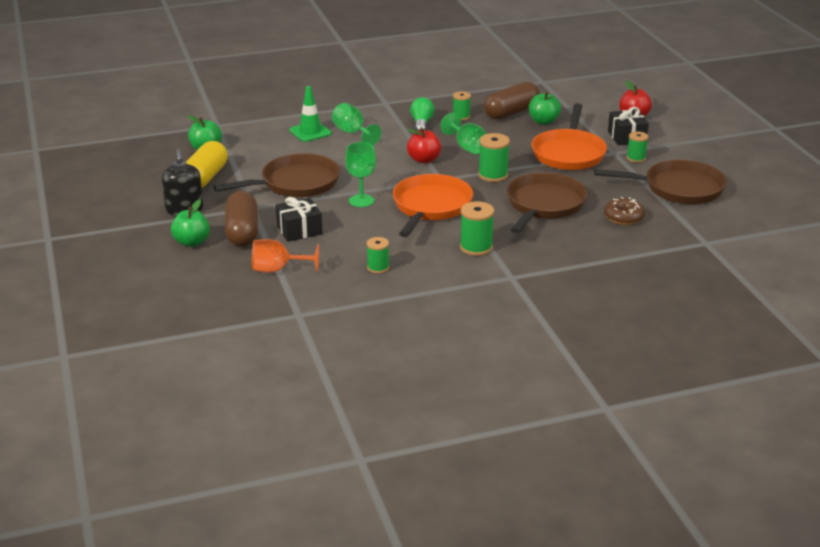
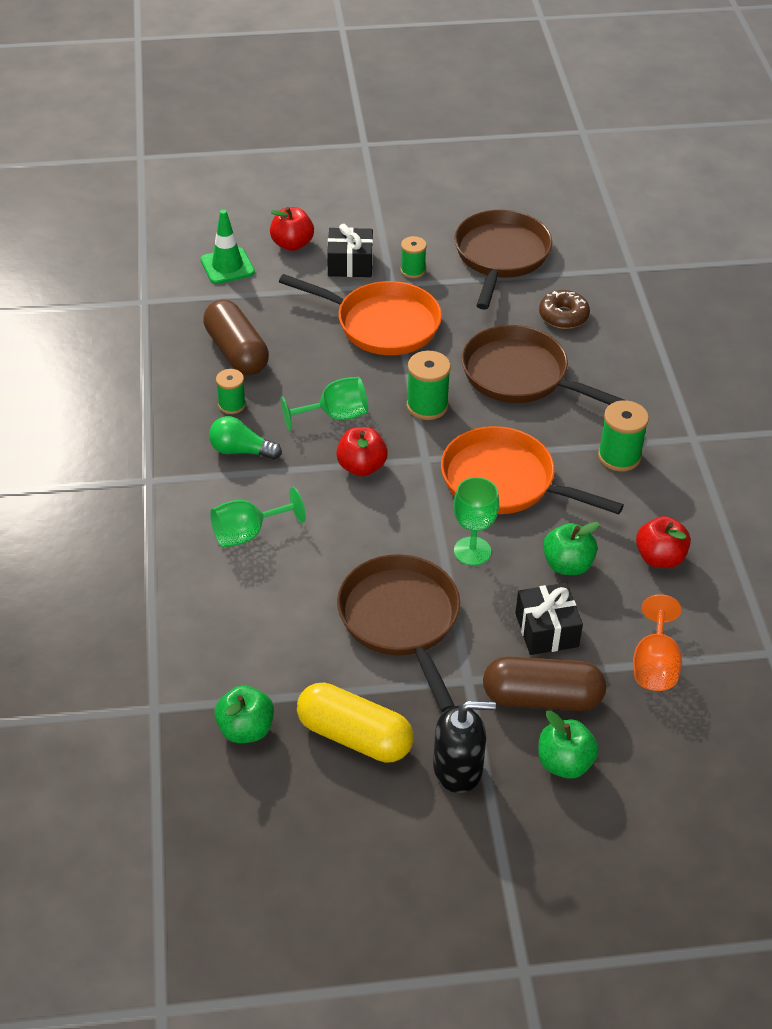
camera: 80 degrees left, 15 degrees up
green traffic cone [290,86,332,142] -> green traffic cone moved to [200,209,255,284]
green spool [367,237,389,274] -> red apple [636,516,691,568]
green apple [529,91,561,125] -> green apple moved to [543,522,600,575]

